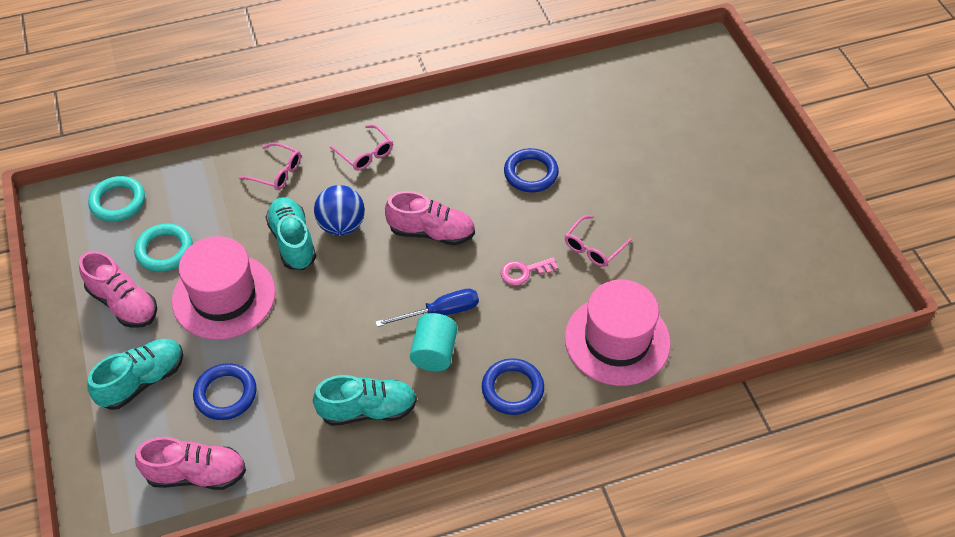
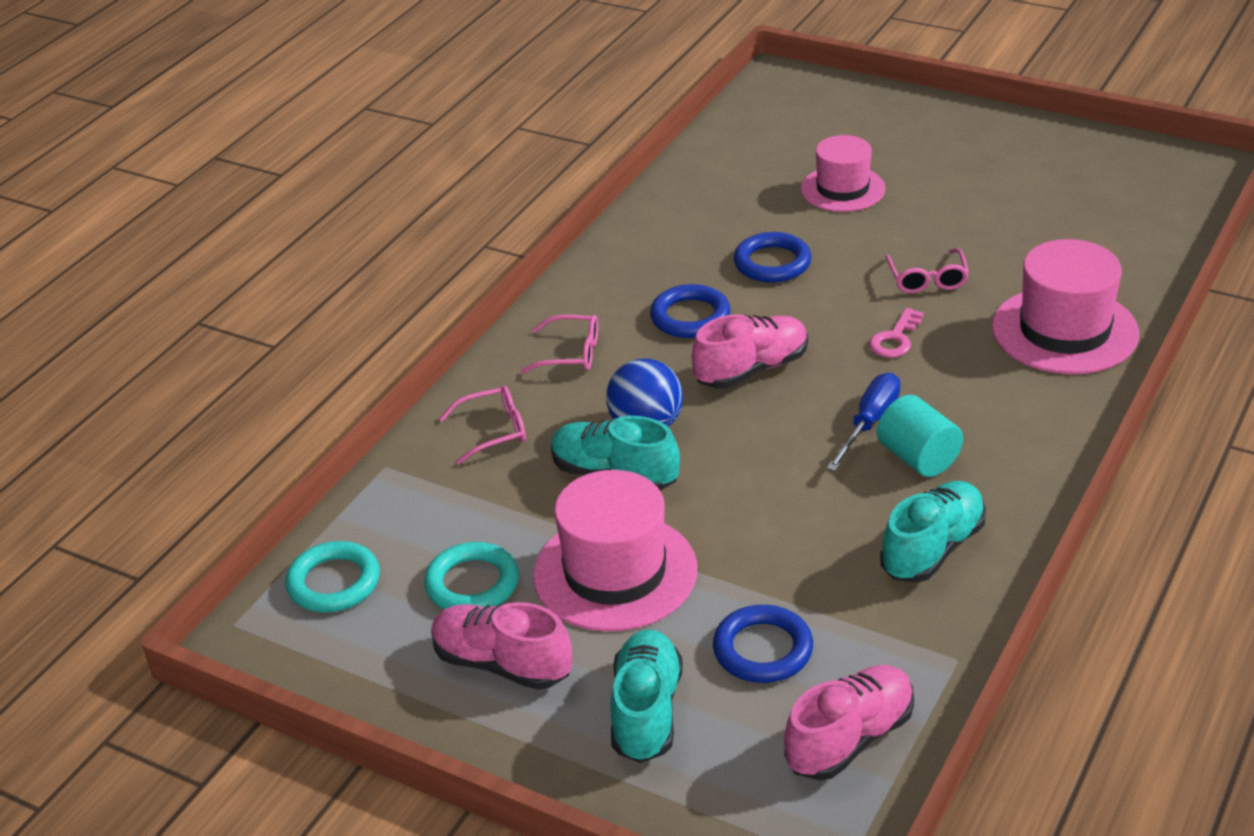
camera: 40 degrees left, 15 degrees down
pink shoe [79,251,157,328] -> pink shoe turned 150 degrees counterclockwise [431,602,572,690]
blue ring [482,358,544,415] -> blue ring moved to [650,284,730,338]
none -> pink hat [801,135,886,212]

